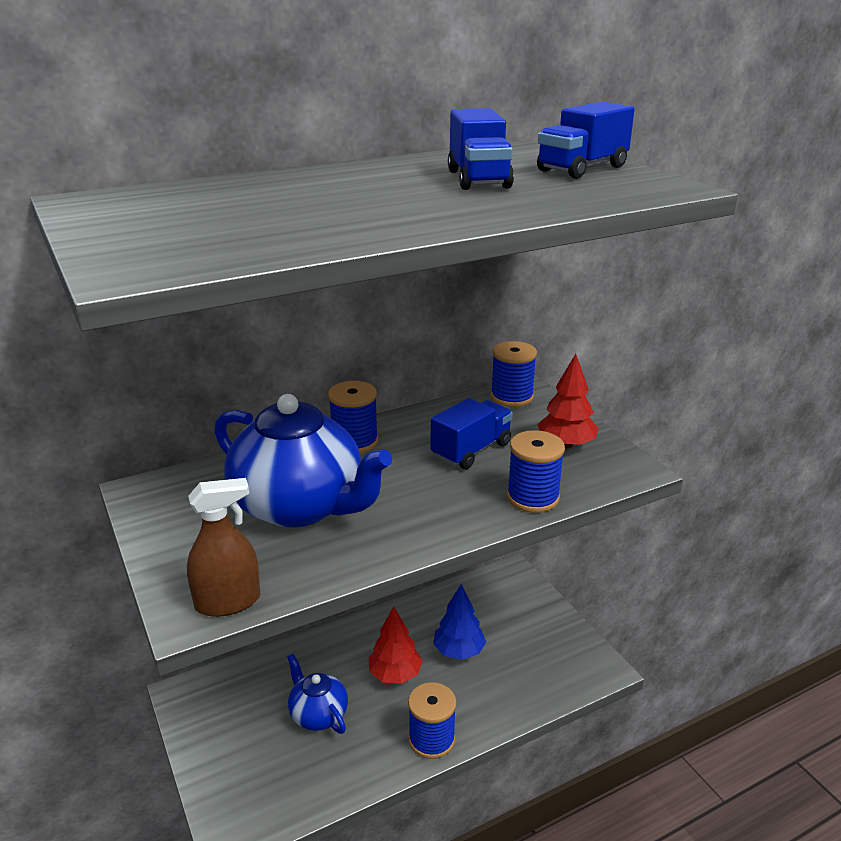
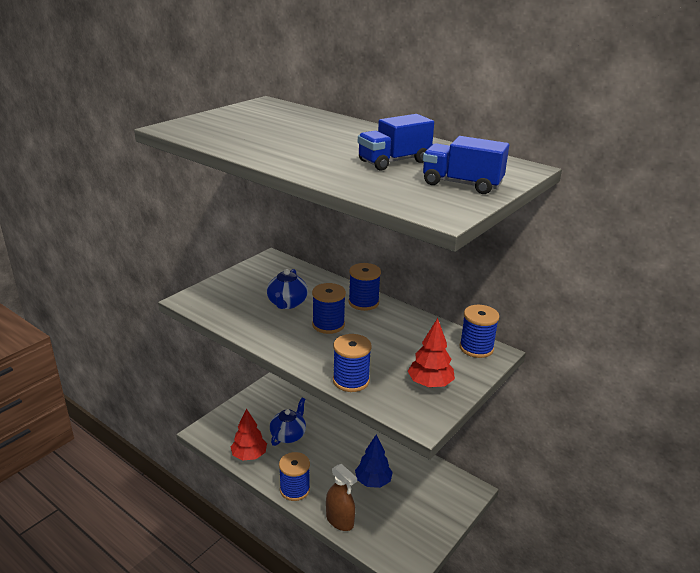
camera: 65 degrees right, 0 degrees up
brown spray bottle [187,478,260,617] -> brown spray bottle moved to [326,464,357,531]
blue teapot [214,394,392,527] -> blue teapot [267,269,308,309], size x0.53
red tree [369,606,423,684] -> red tree moved to [231,409,267,460]
blue truck [430,398,513,469] -> none
none -> blue spool [312,283,346,334]

